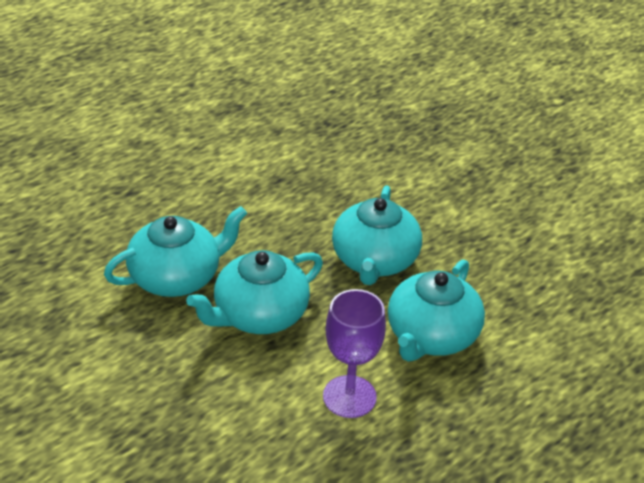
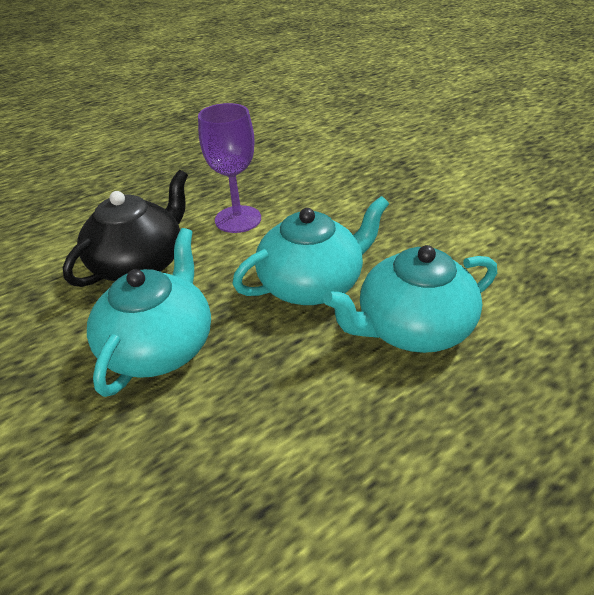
camera: 170 degrees left, 0 degrees up
turquoise teapot [388,259,485,361] -> black teapot [63,170,188,287]

